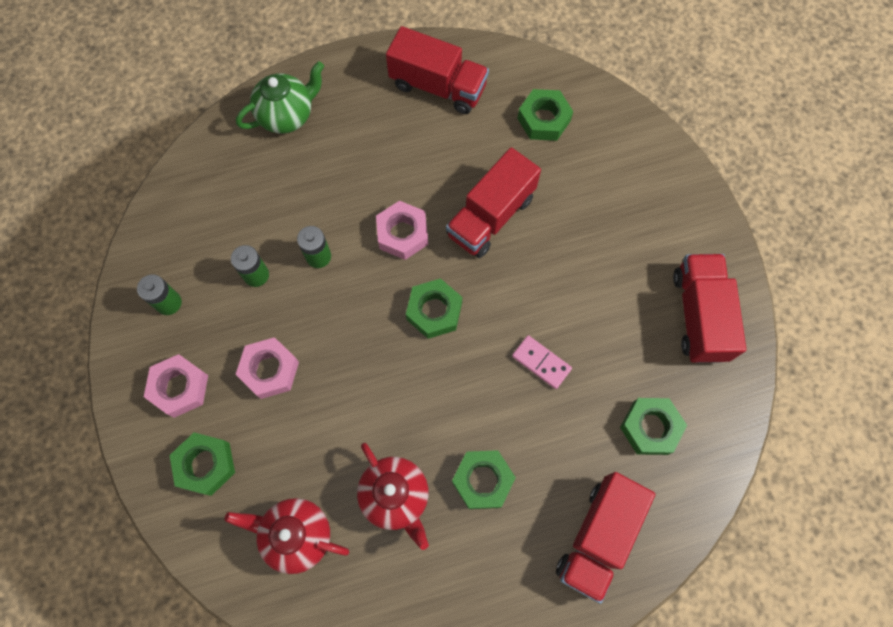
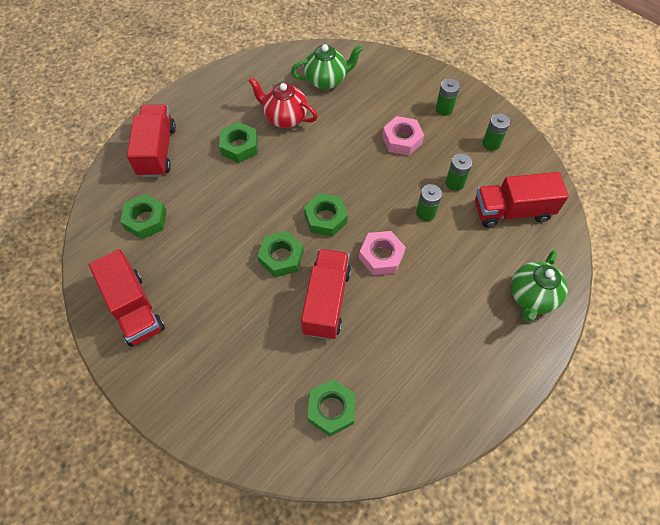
camera: 150 degrees right, 10 degrees down
pink nut [144,354,208,418] -> green battery [435,79,460,116]
green nut [169,432,235,496] -> green nut moved to [258,231,304,277]
red teapot [225,498,349,574] -> green teapot [291,44,363,90]
red truck [386,26,489,114] -> red truck moved to [475,172,569,228]
pink domino [512,335,572,389] -> none

